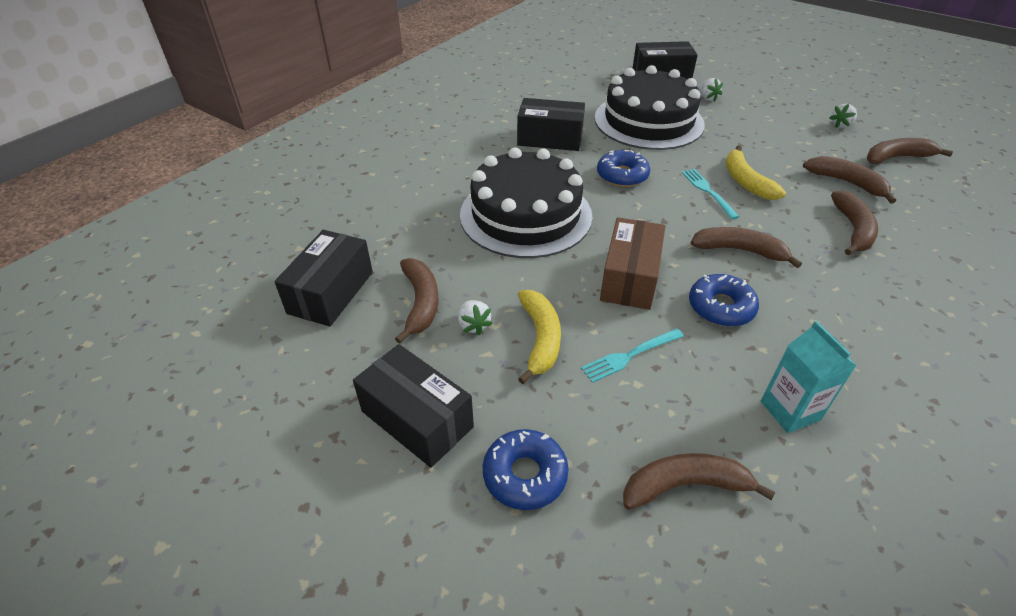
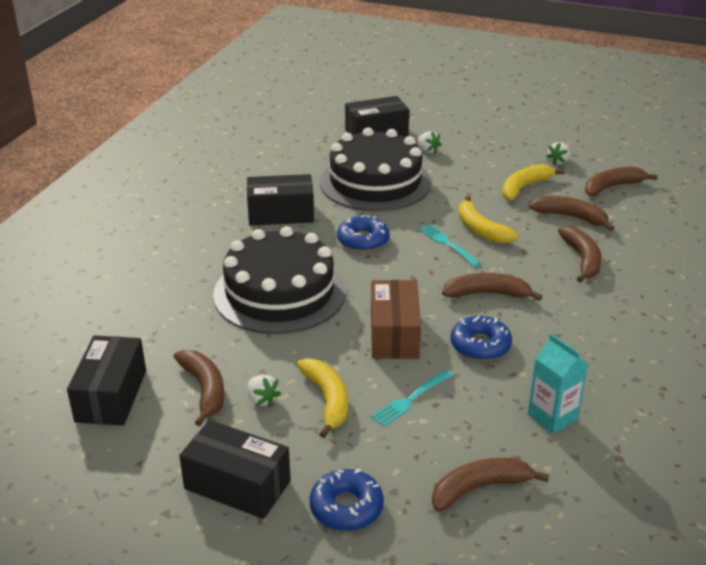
camera: 15 degrees left, 10 degrees down
none -> yellow banana [502,164,564,200]

